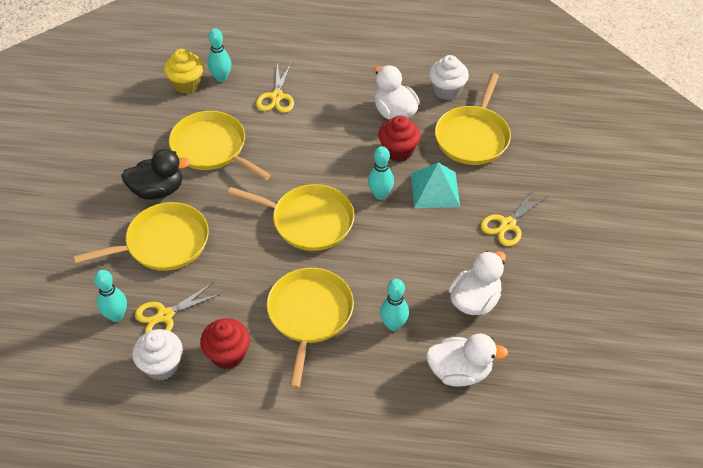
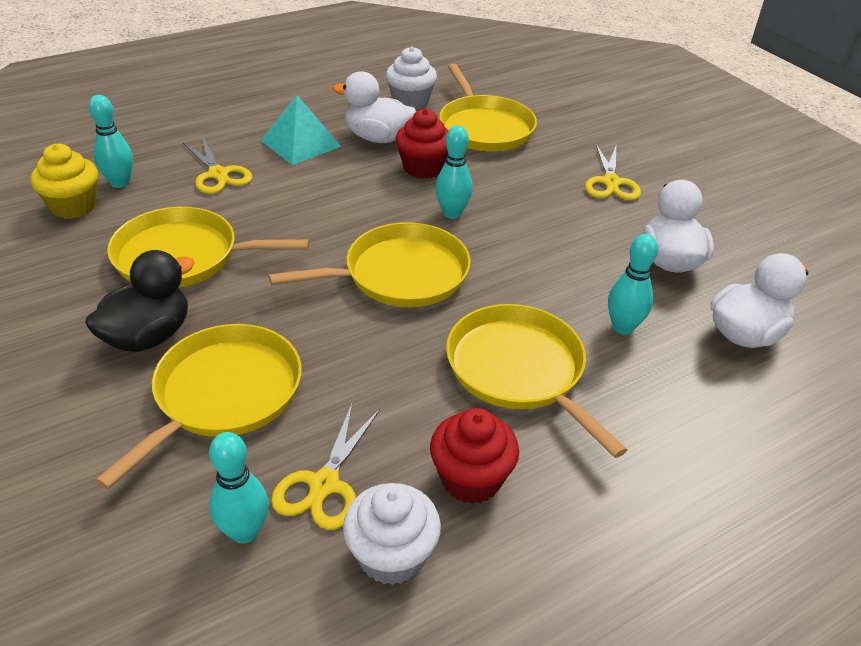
camera: 40 degrees left, 10 degrees down
turquoise pyramid [411,163,460,208] -> turquoise pyramid moved to [260,95,342,165]

